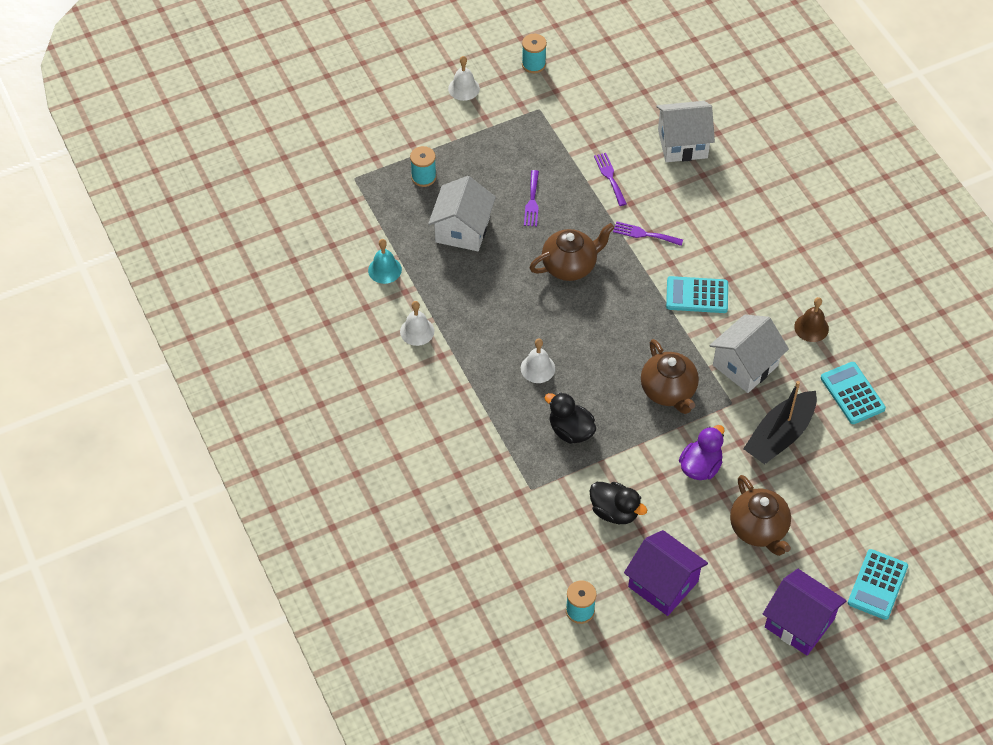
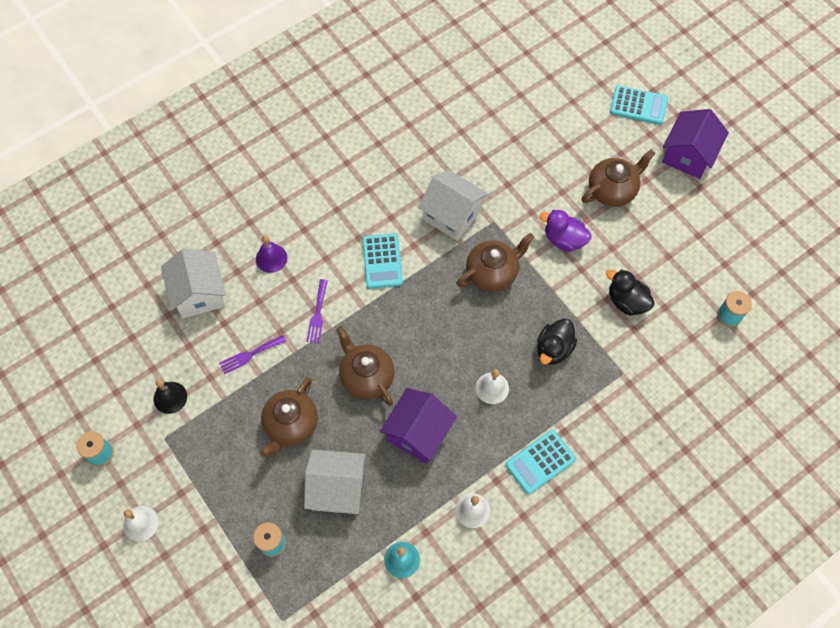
camera: 100 degrees left, 10 degrees up
purple fork [524,170,539,226] -> brown teapot [260,377,318,457]
black duck [590,482,647,524] -> black duck turned 75 degrees counterclockwise [606,269,655,316]
purple house [624,530,708,616] -> purple house moved to [380,388,457,464]
black boat [743,381,817,464] -> none
brown bell [794,297,829,342] -> none
turquoise calculator [821,362,886,424] -> turquoise calculator moved to [505,430,576,494]
none -> black bell [154,379,187,414]
none -> purple bell [256,235,287,273]

